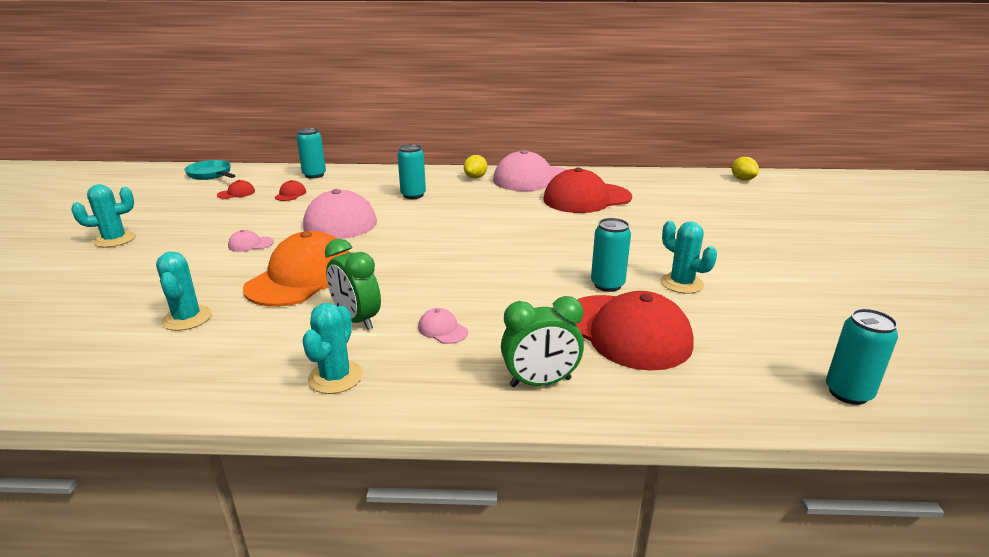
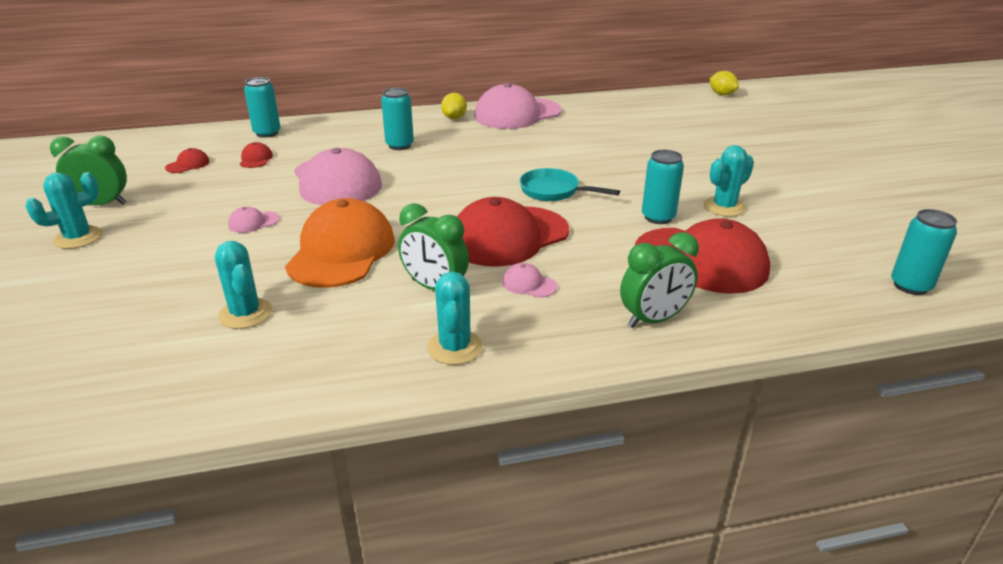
camera: 15 degrees left, 5 degrees up
turquoise pan [184,160,236,180] -> turquoise pan moved to [519,168,620,201]
red cap [544,168,632,213] -> red cap moved to [457,197,569,267]
turquoise cactus [661,221,717,294] -> turquoise cactus turned 75 degrees counterclockwise [704,145,754,217]
none -> green clock [50,135,127,205]

